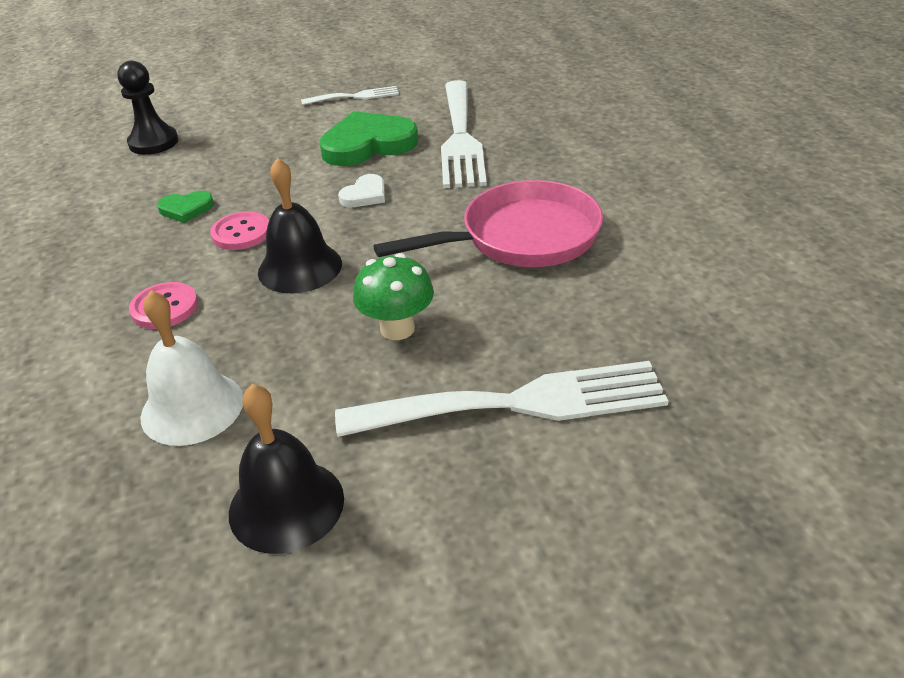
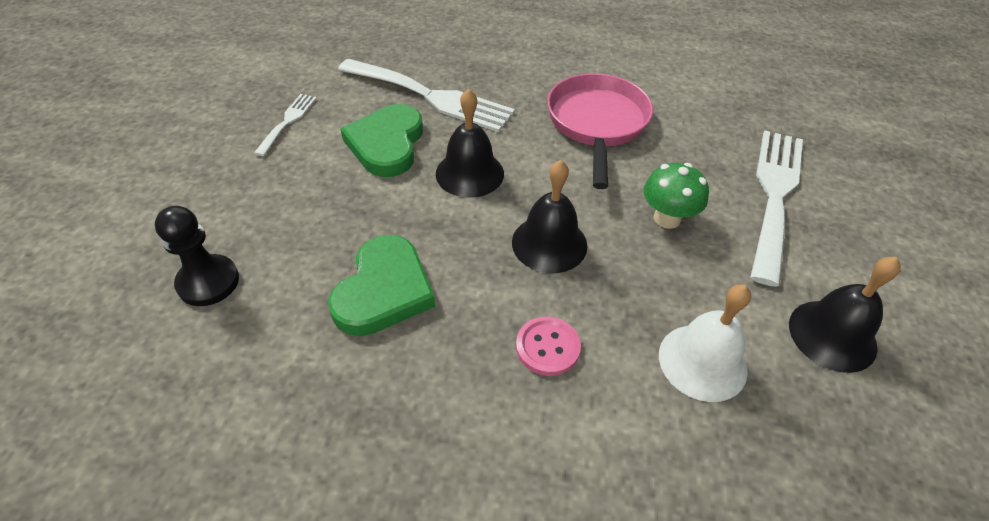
camera: 65 degrees left, 10 degrees up
green heart [157,191,214,223] -> green heart [328,235,435,336], size x2.00
pink button [210,211,269,250] -> none
white heart [338,174,385,207] -> black bell [436,89,504,198]

